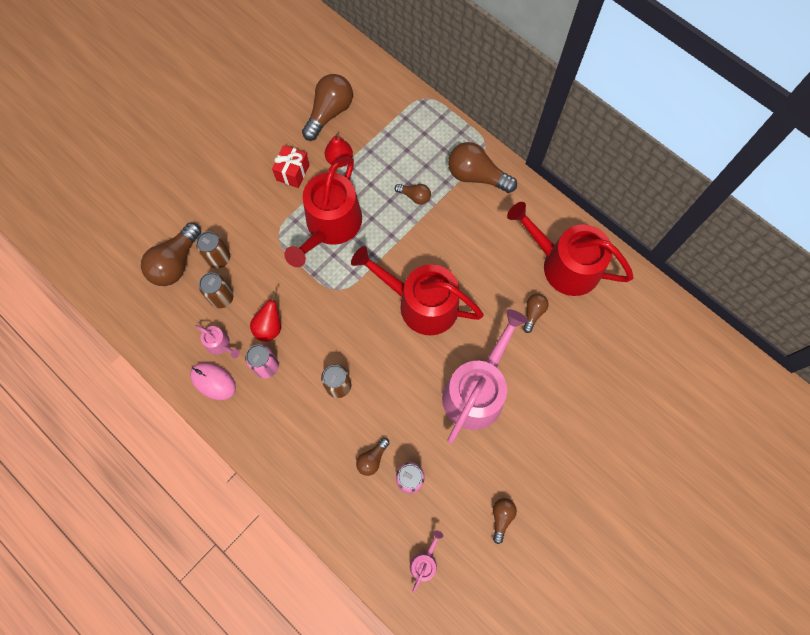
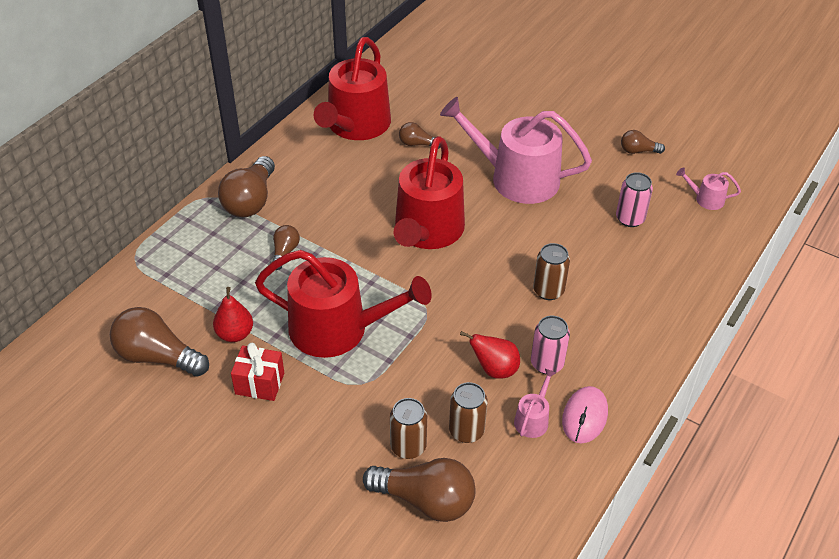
camera: 100 degrees left, 25 degrees down
brown light bulb [356,438,390,476] -> none

